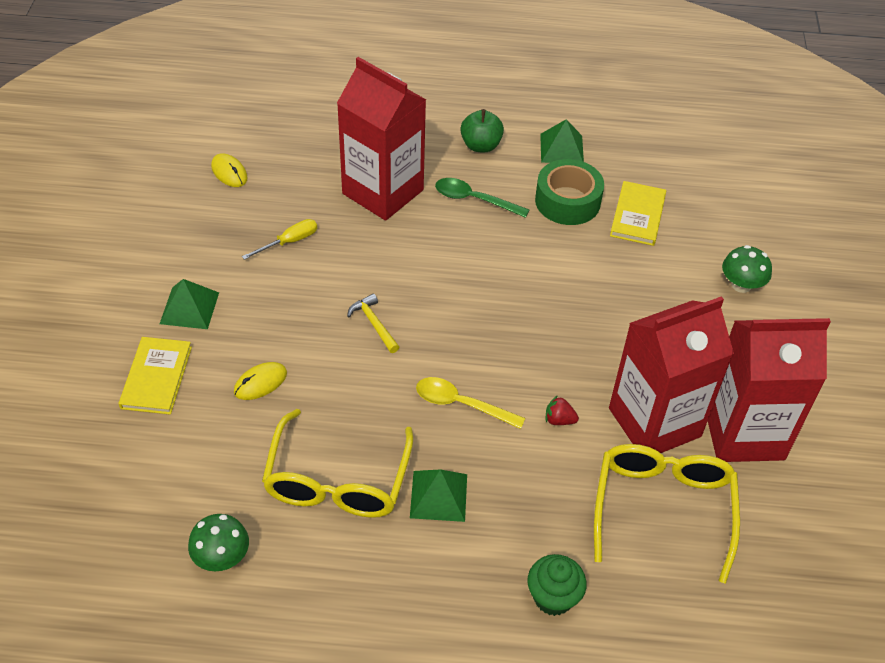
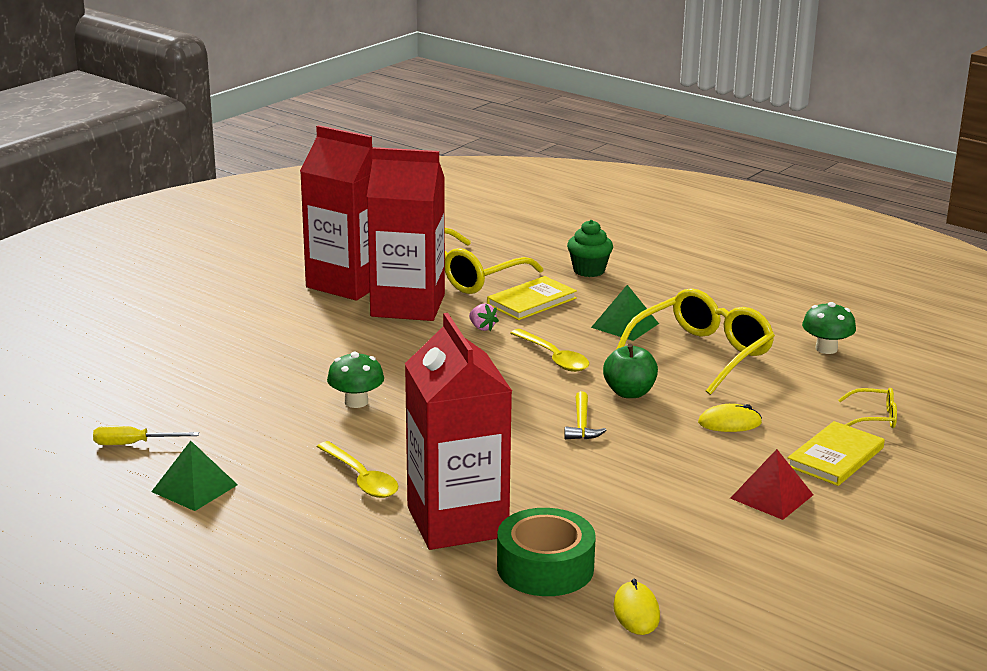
camera: 145 degrees left, 25 degrees down
green pyramid [160,279,219,329] -> red pyramid [730,449,813,520]
yellow screwdriver [242,219,317,260] -> yellow screwdriver moved to [93,426,199,445]
green spoon [435,178,529,218] -> yellow spoon [317,441,398,498]
green apple [460,109,504,152] -> green apple moved to [603,344,658,398]
green tape [535,159,604,225] -> green tape moved to [497,508,596,596]
red strawberry [546,395,579,425] -> pink strawberry [469,303,499,331]
yellow book [610,181,666,246] -> yellow book moved to [487,276,577,320]
green mushroom [722,245,772,293] -> green mushroom moved to [327,351,384,408]
none -> yellow glasses [838,388,897,428]

